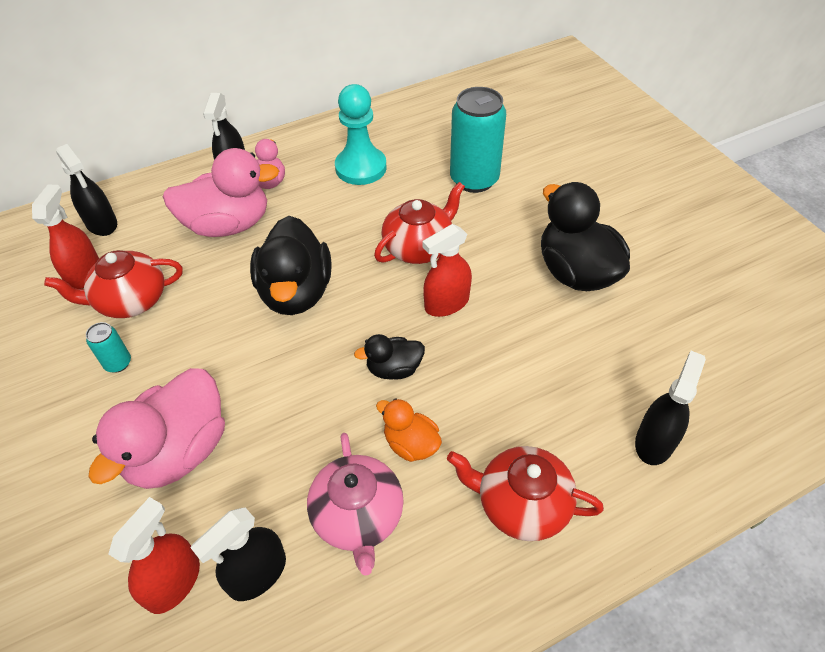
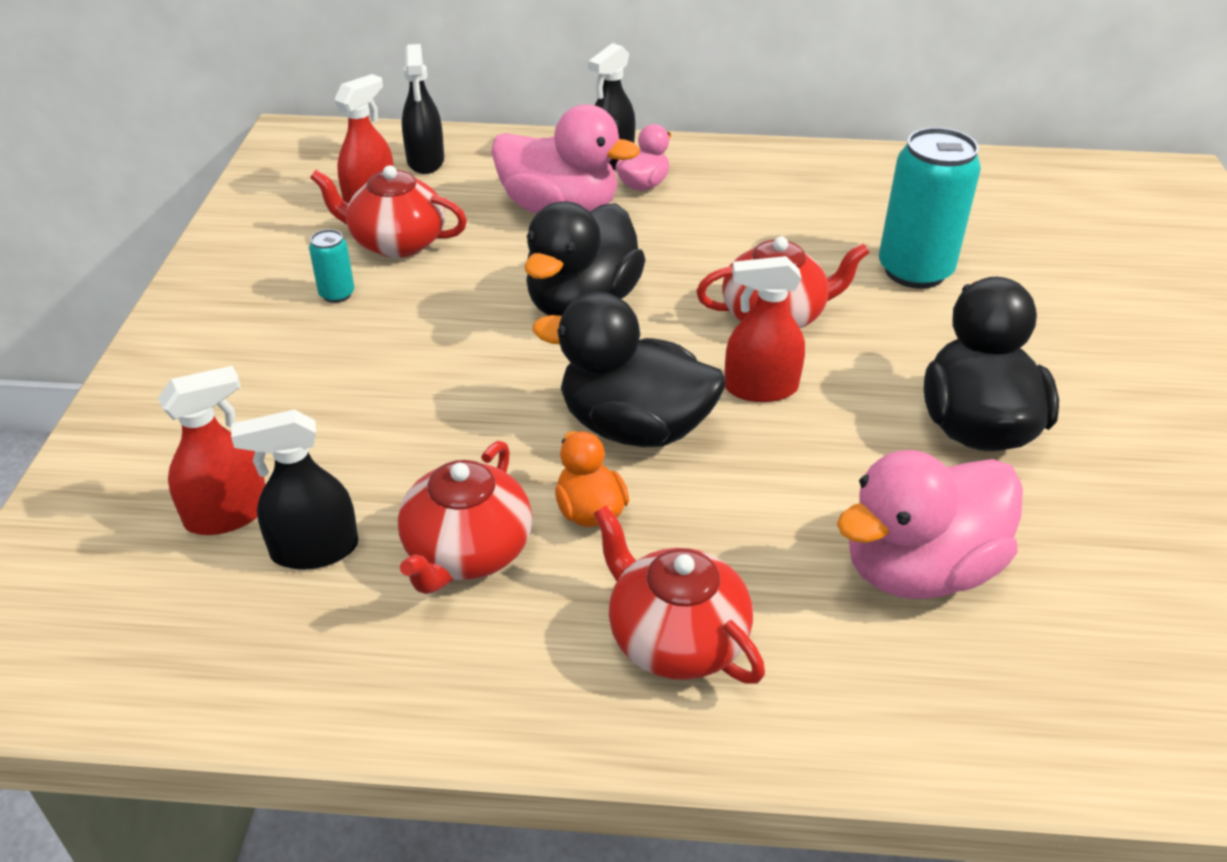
camera: 30 degrees right, 10 degrees down
pink duck [88,368,225,489] -> pink duck moved to [837,450,1023,599]
pink teapot [307,433,404,576] -> red teapot [398,441,532,594]
turquoise pawn [335,84,387,185] -> none
black duck [354,334,425,380] -> black duck [532,292,726,447], size x1.93
black spray bottle [635,351,706,465] -> none

